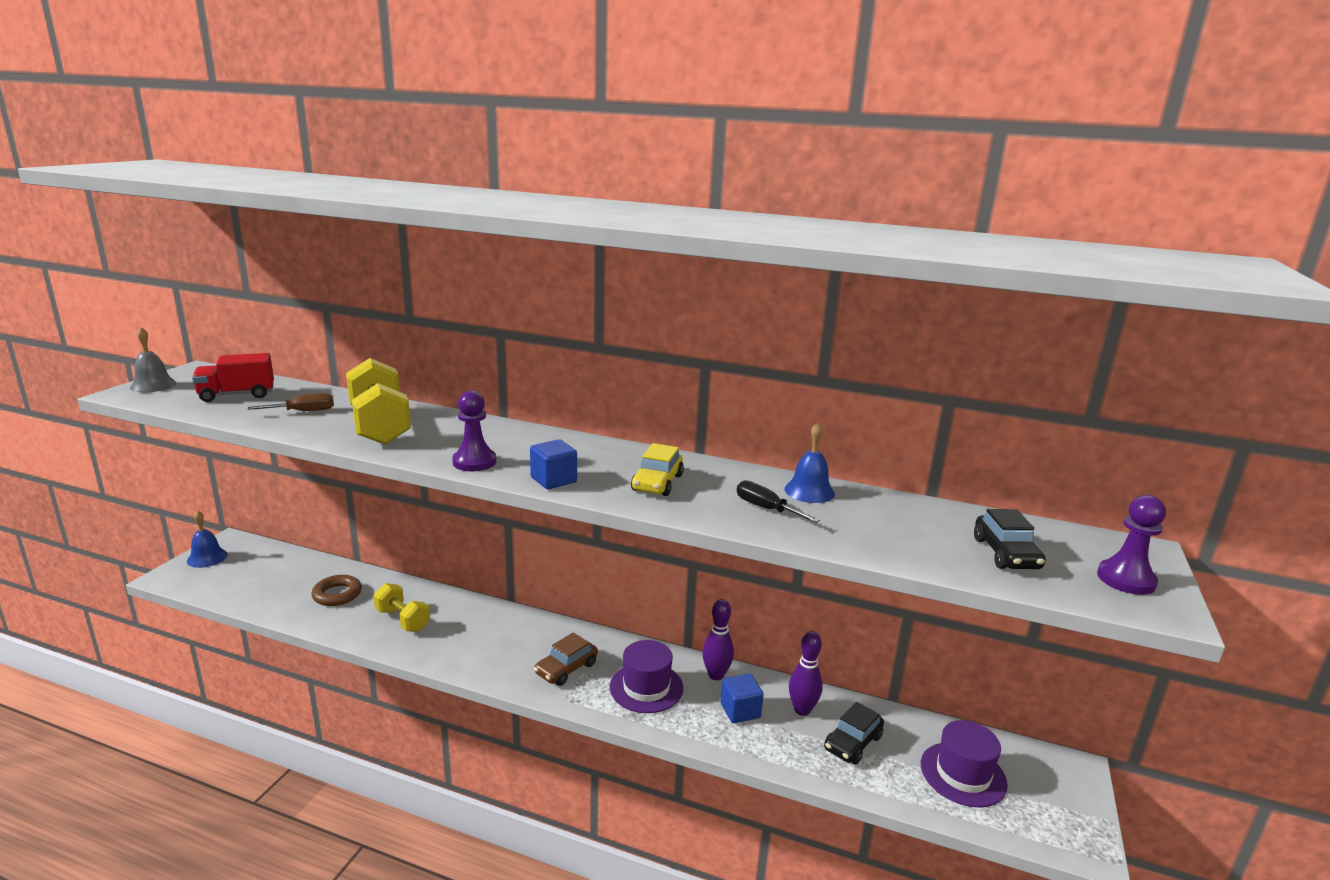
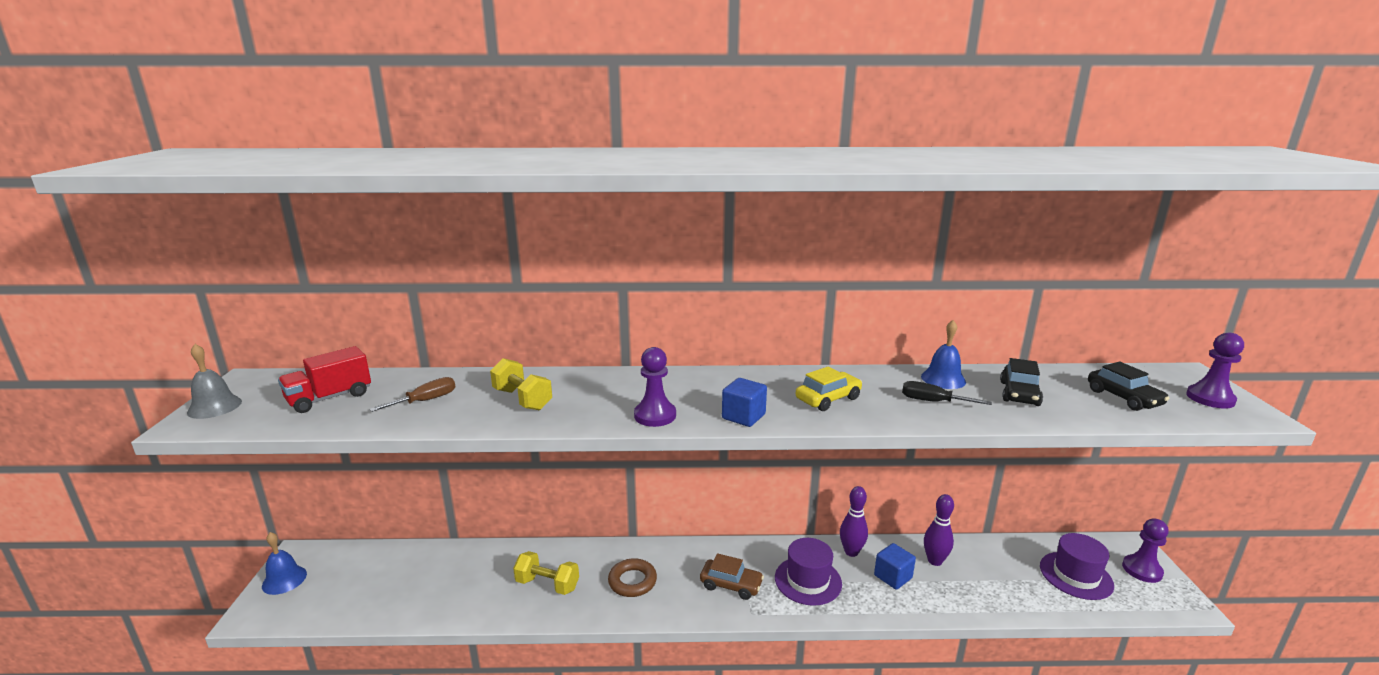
camera: 20 degrees left, 0 degrees up
brown ring [312,575,362,606] -> brown ring moved to [608,558,657,597]
yellow dumbbell [346,358,411,445] -> yellow dumbbell [490,358,552,411], size x0.61
brown car [534,632,598,686] -> brown car turned 90 degrees counterclockwise [700,553,764,600]
yellow car [631,443,684,496] -> yellow car turned 120 degrees counterclockwise [796,367,862,411]
black car [824,702,884,764] -> black car moved to [1000,358,1043,406]
none -> purple pawn [1122,518,1169,583]

